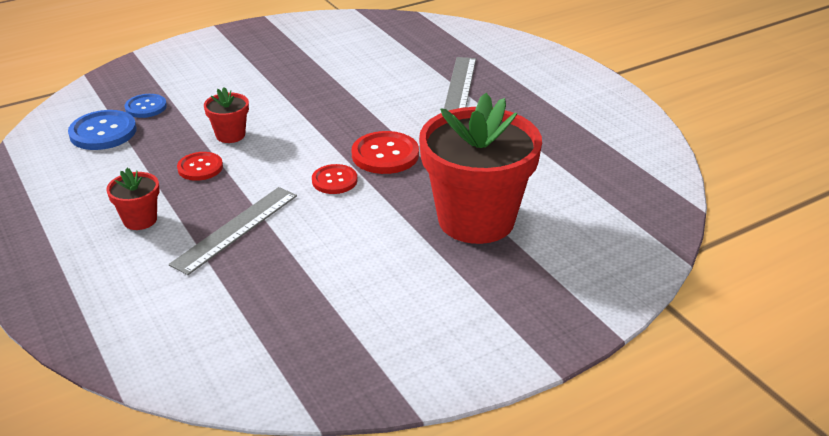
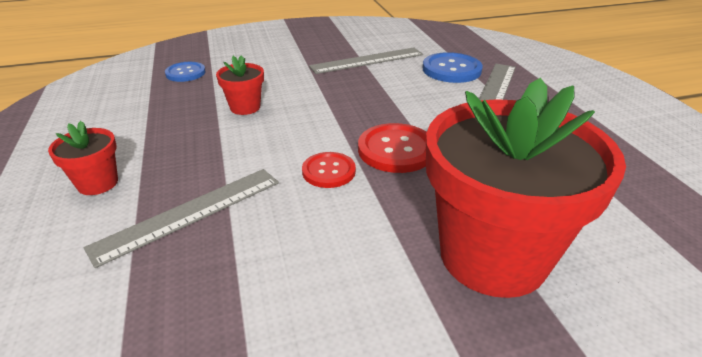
camera: 15 degrees right, 0 degrees up
blue button [68,110,137,150] -> blue button moved to [423,52,483,83]
red button [177,152,223,181] -> none
none -> grey ruler [309,47,423,74]

